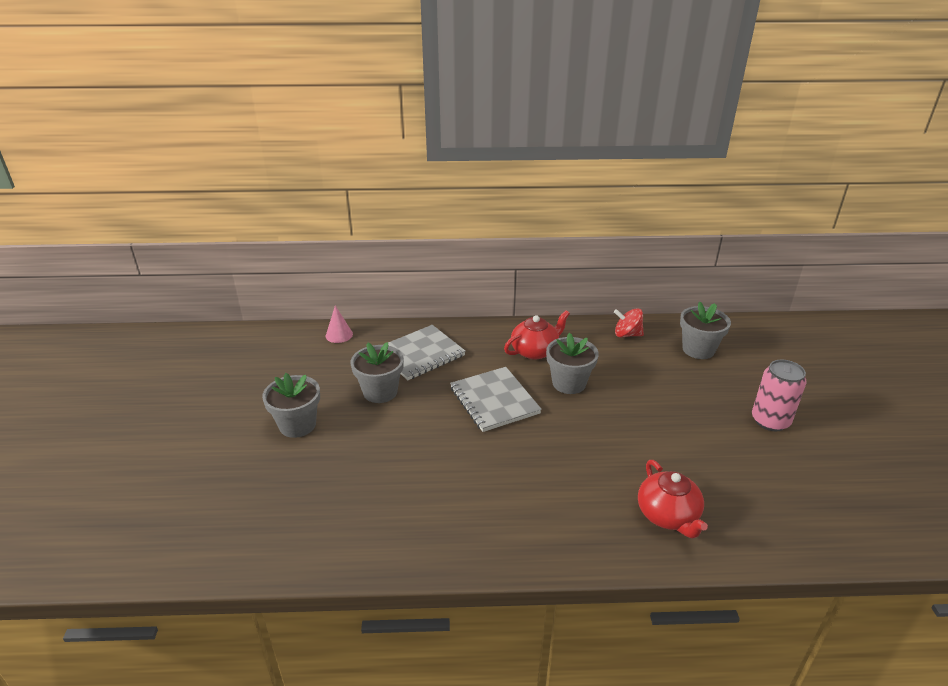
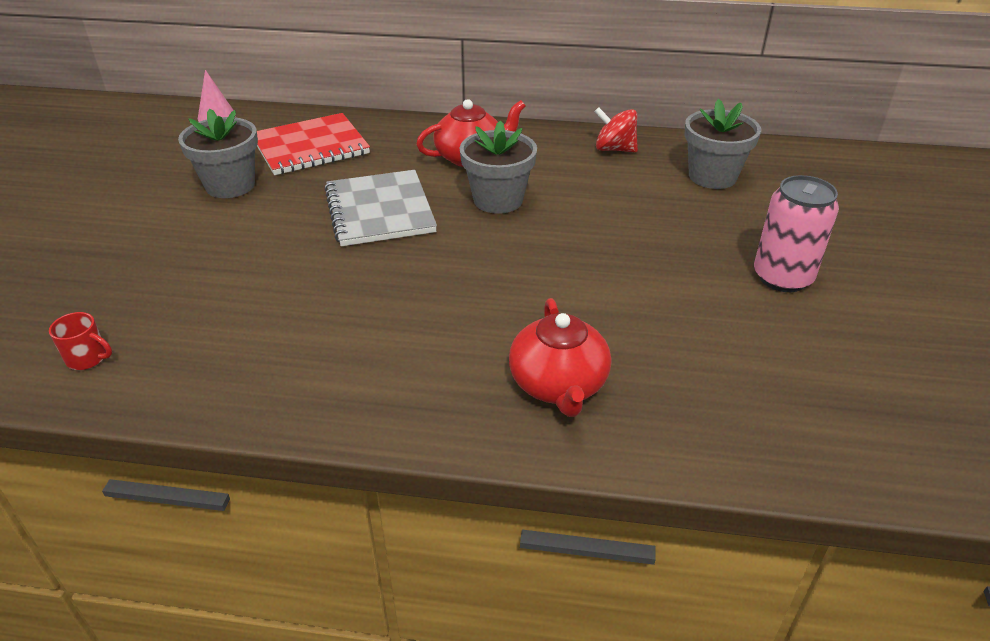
camera: 10 degrees right, 5 degrees up
grey flower pot [262,373,320,438] -> none
grey notebook [388,325,466,380] -> red notebook [257,113,370,175]
none -> red mug [49,312,112,370]

